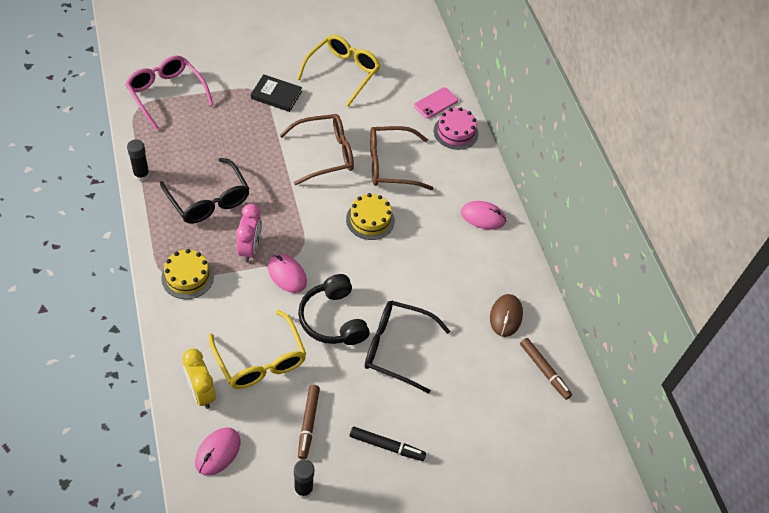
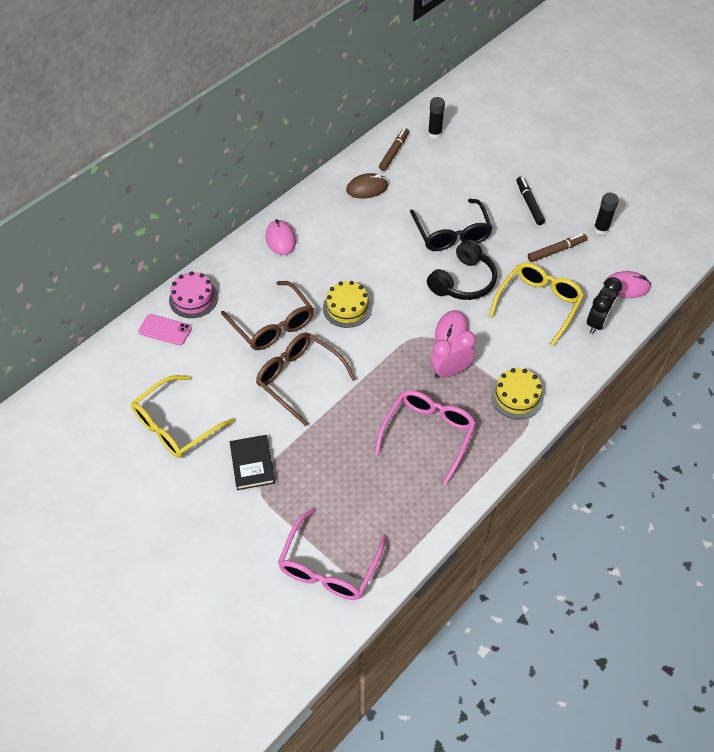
camera: 115 degrees left, 0 degrees up
black glue stick [127,139,150,181] -> black glue stick moved to [428,97,445,139]
black glasses [160,158,250,224] -> pink glasses [374,390,476,485]
yellow clock [182,349,216,409] -> black clock [587,277,622,334]
yellow glasses [297,35,380,107] -> yellow glasses turned 45 degrees counterclockwise [131,375,235,458]

